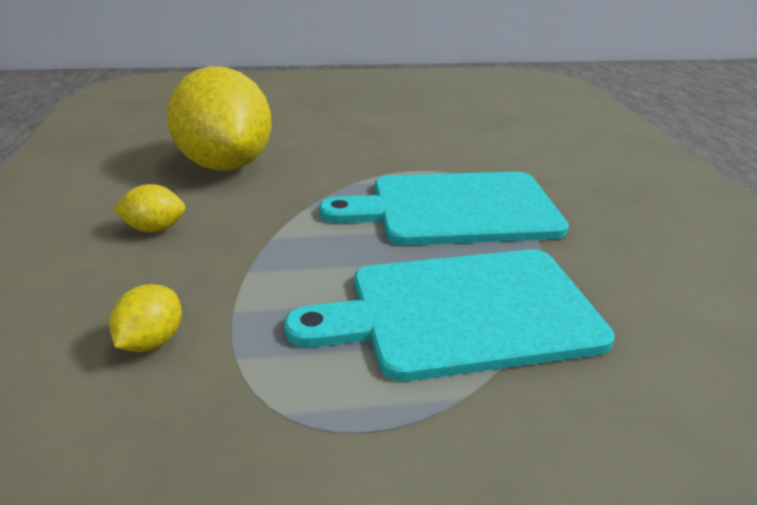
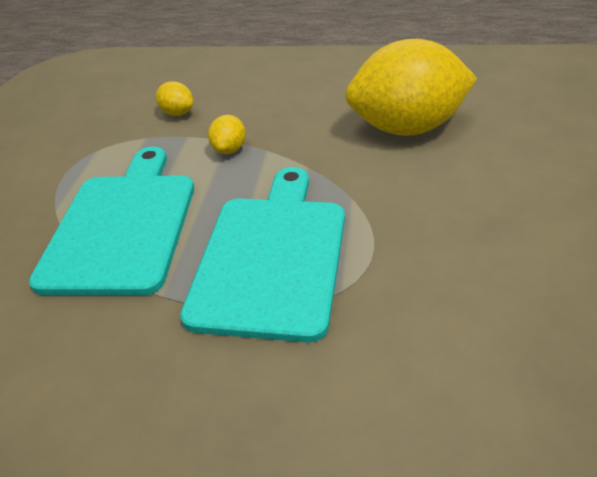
camera: 110 degrees right, 10 degrees up
yellow lemon [113,184,186,233] -> yellow lemon moved to [208,115,246,154]

